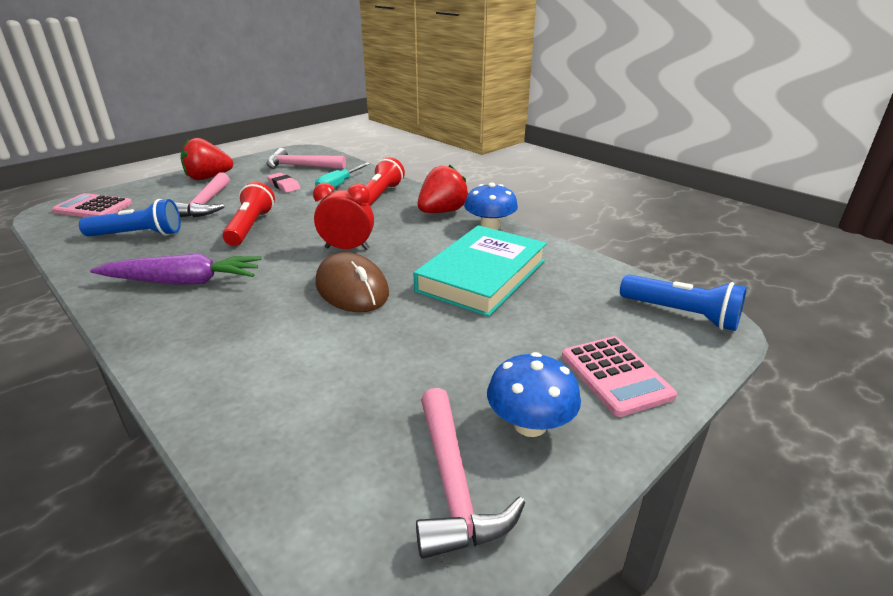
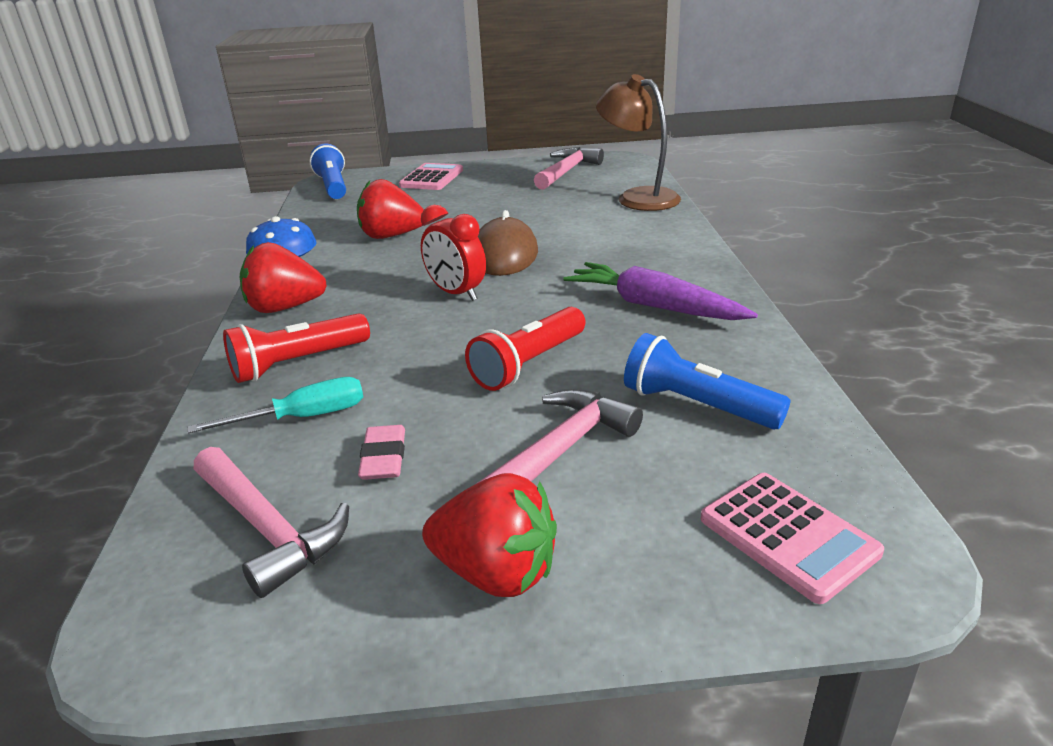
camera: 140 degrees left, 0 degrees up
turquoise book [413,225,547,317] -> red strawberry [357,179,424,239]
blue mushroom [487,352,581,437] -> none
none -> brown lamp [596,74,681,211]

